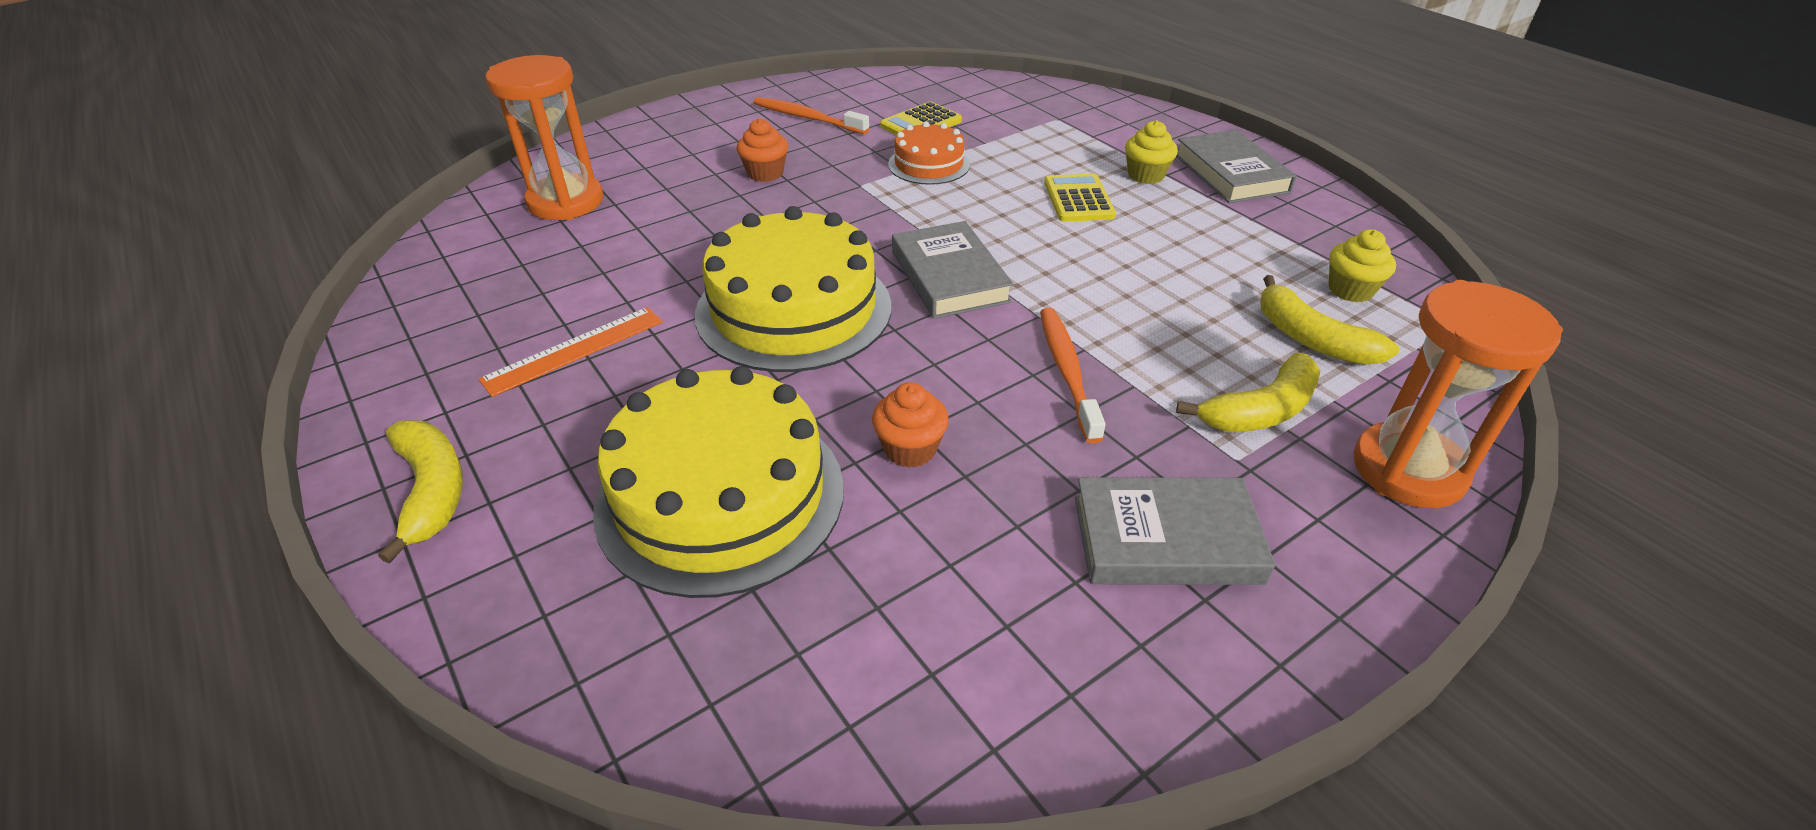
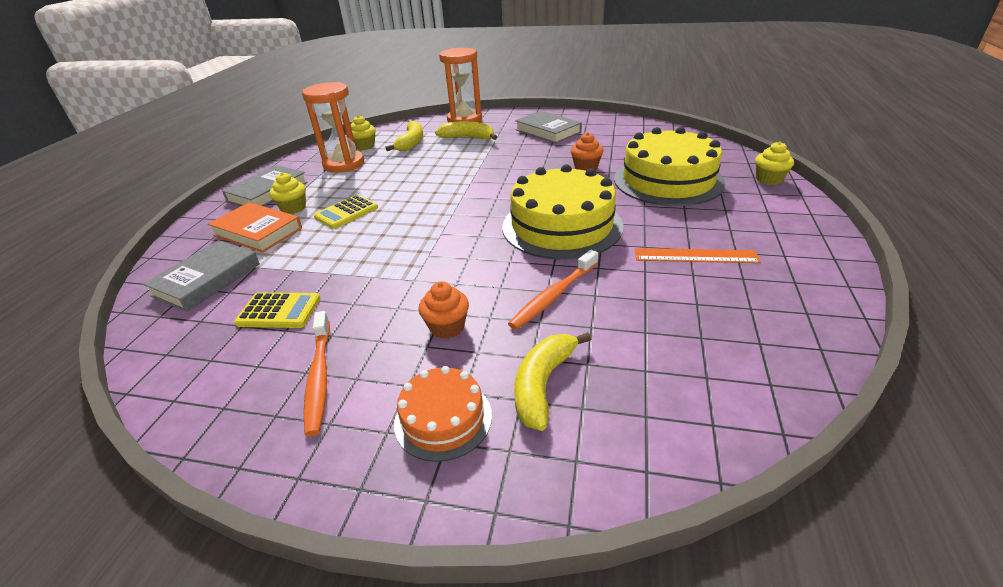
camera: 130 degrees left, 5 degrees down
yellow banana [378,420,463,564] -> yellow banana moved to [514,332,591,431]
orange hourglass [485,55,603,220] -> orange hourglass moved to [302,82,364,173]
orange cake [888,121,970,185] -> orange cake moved to [394,366,492,462]
grey book [892,221,1013,319] -> grey book moved to [143,240,260,312]
orange toothbrush [1040,308,1106,443] -> orange toothbrush moved to [508,250,598,330]
none -> orange book [208,202,302,253]
none -> yellow cupcake [755,141,794,185]

